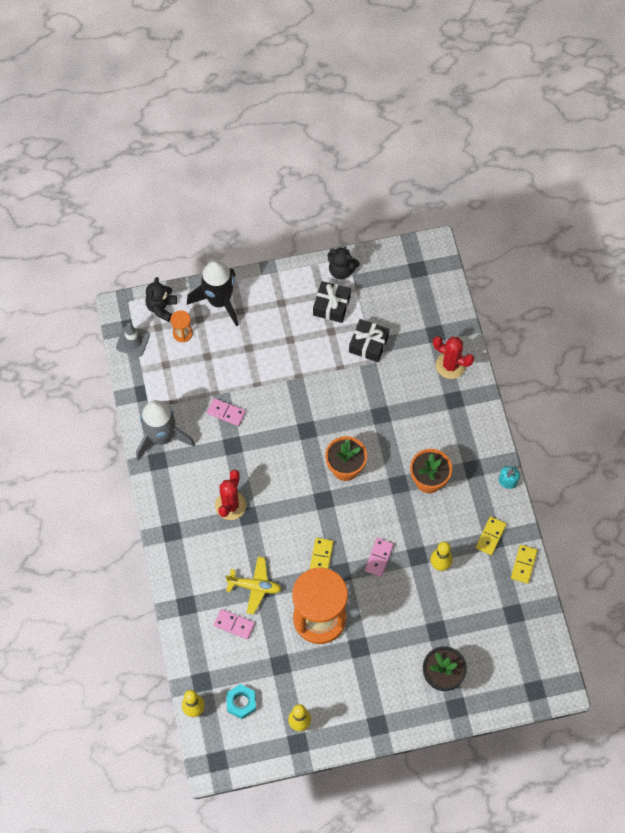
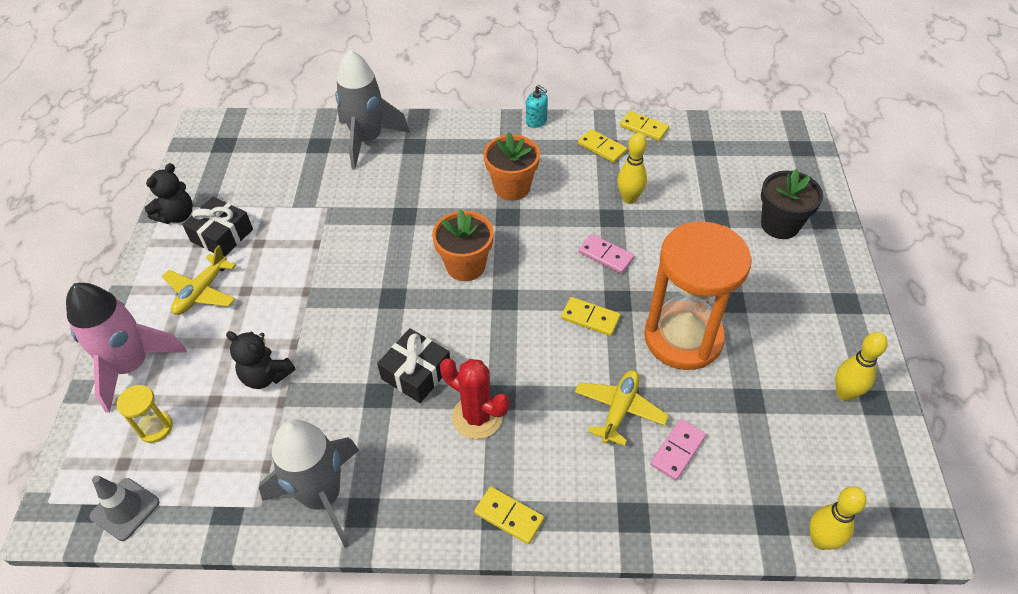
camera: 75 degrees left, 15 degrees down
black teddy bear [145,277,177,322] -> black teddy bear moved to [226,331,296,389]
orange hourglass [170,310,193,342] -> yellow hourglass [117,385,173,443]
black rocket [187,260,239,326] -> pink rocket [66,283,187,413]
pink domino [207,398,246,426] -> none
turquoise nut [226,684,256,719] -> none
black gift [349,319,389,362] -> black gift moved to [377,328,450,403]
red cactus [433,336,474,379] -> grey rocket [335,50,410,170]
none -> yellow plane [162,245,236,315]
none -> yellow domino [474,487,544,544]

